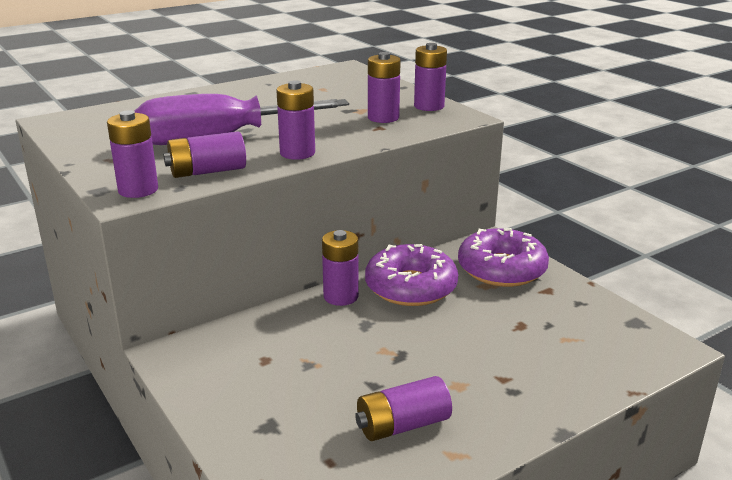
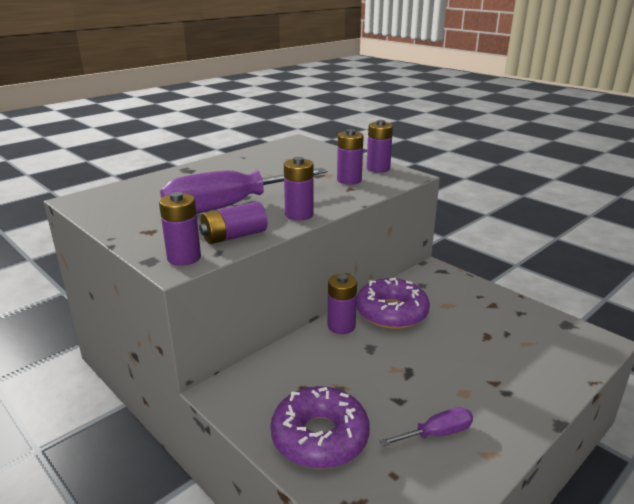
camera: 10 degrees left, 0 degrees up
purple battery [355,376,452,441] -> purple screwdriver [380,407,473,446]
purple donut [458,228,549,287] -> purple donut moved to [270,386,370,469]

